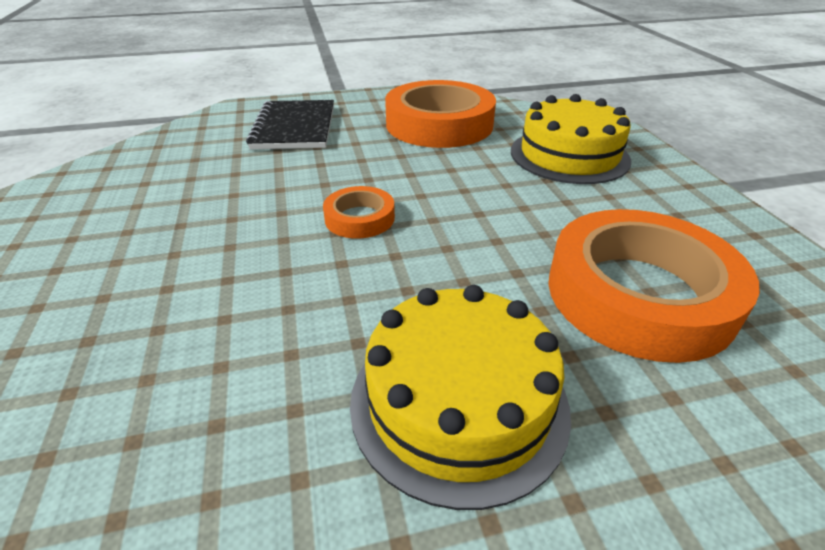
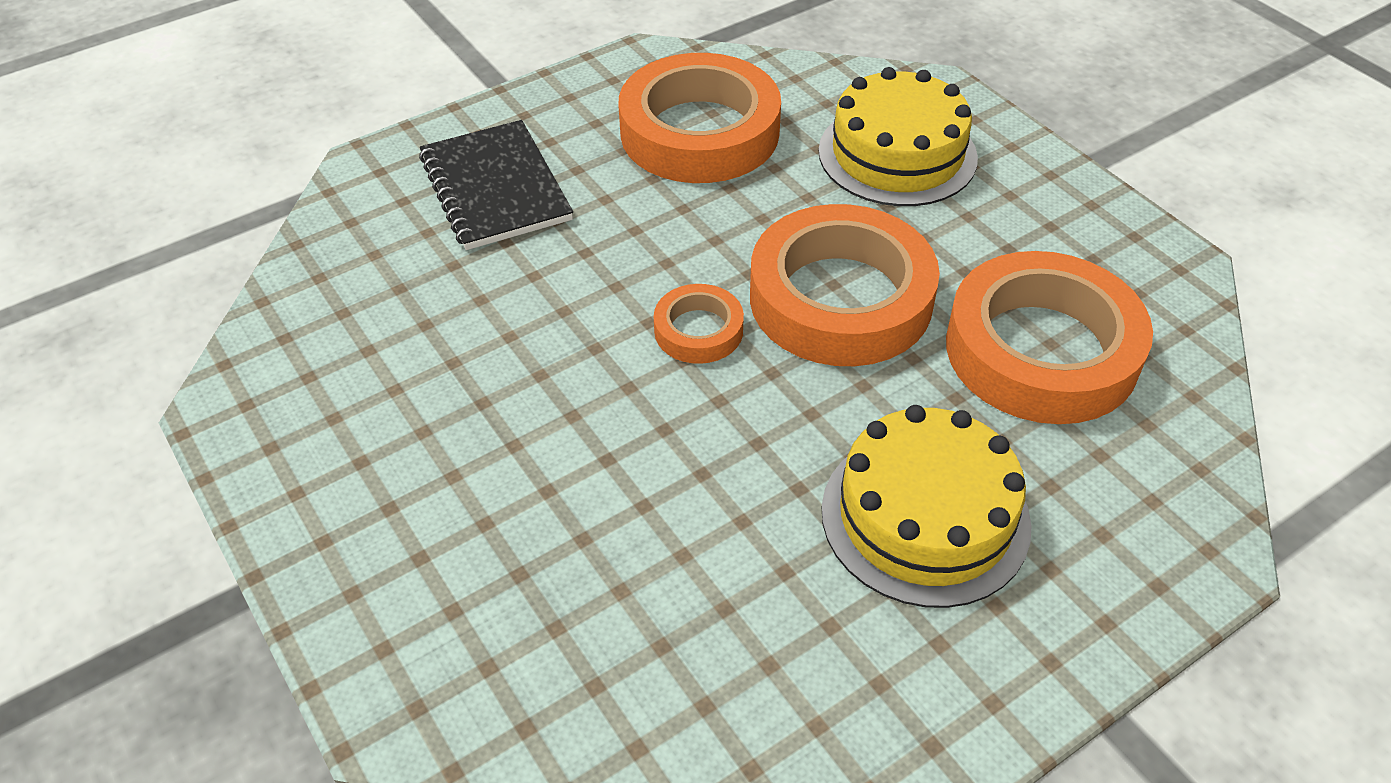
camera: 20 degrees left, 10 degrees up
none -> orange tape [750,204,940,366]

